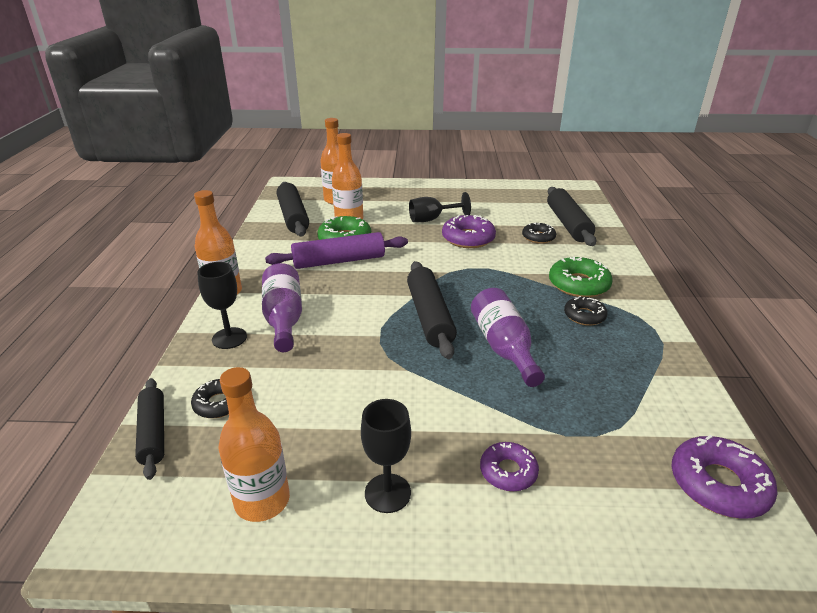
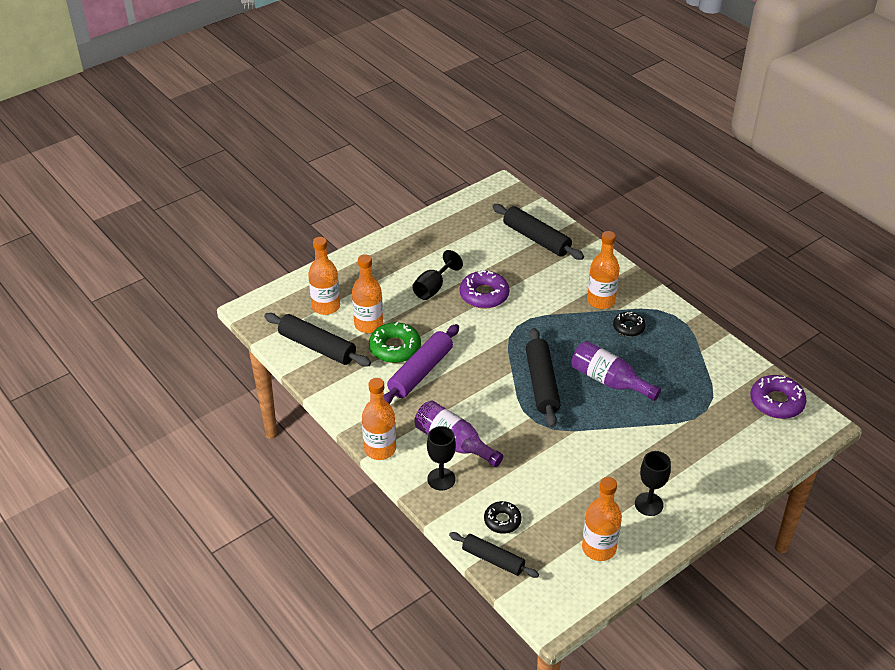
camera: 40 degrees left, 10 degrees up
black rolling pin [407,261,457,359] -> black rolling pin turned 45 degrees clockwise [526,328,561,428]
purple donut [480,442,539,491] -> none
black donut [522,222,556,244] -> none
green donut [549,257,613,297] -> orange bottle [587,231,620,309]

